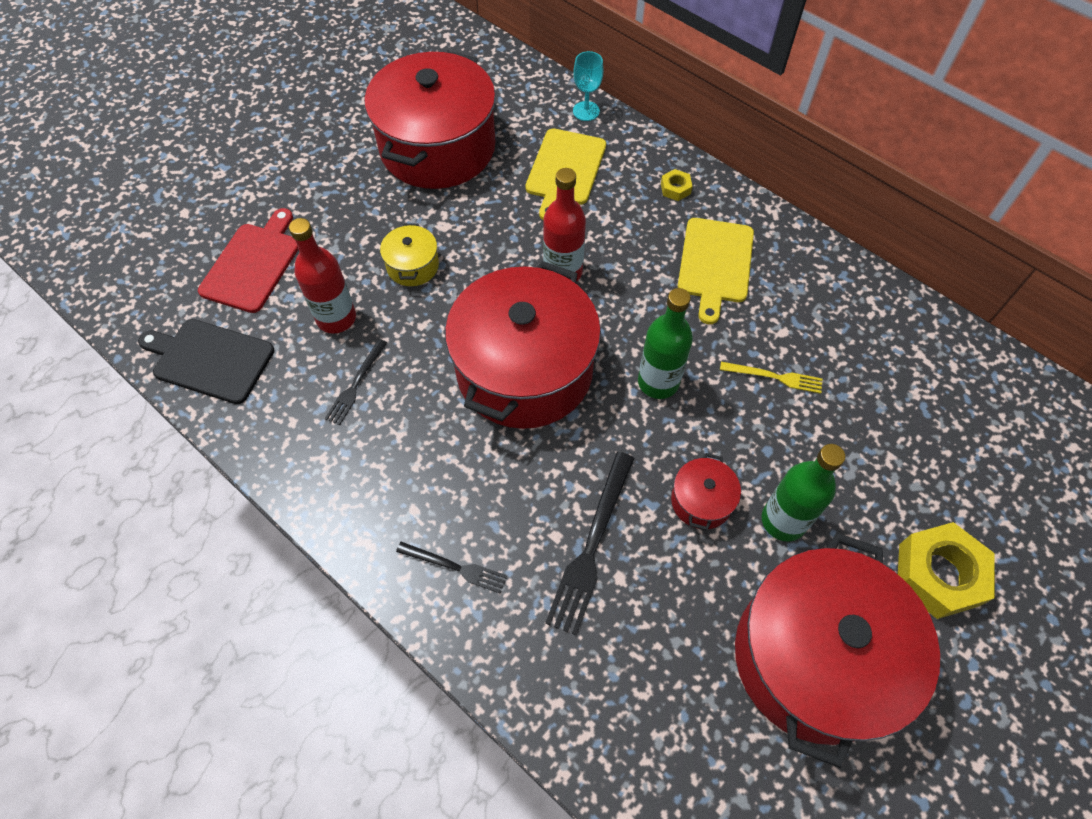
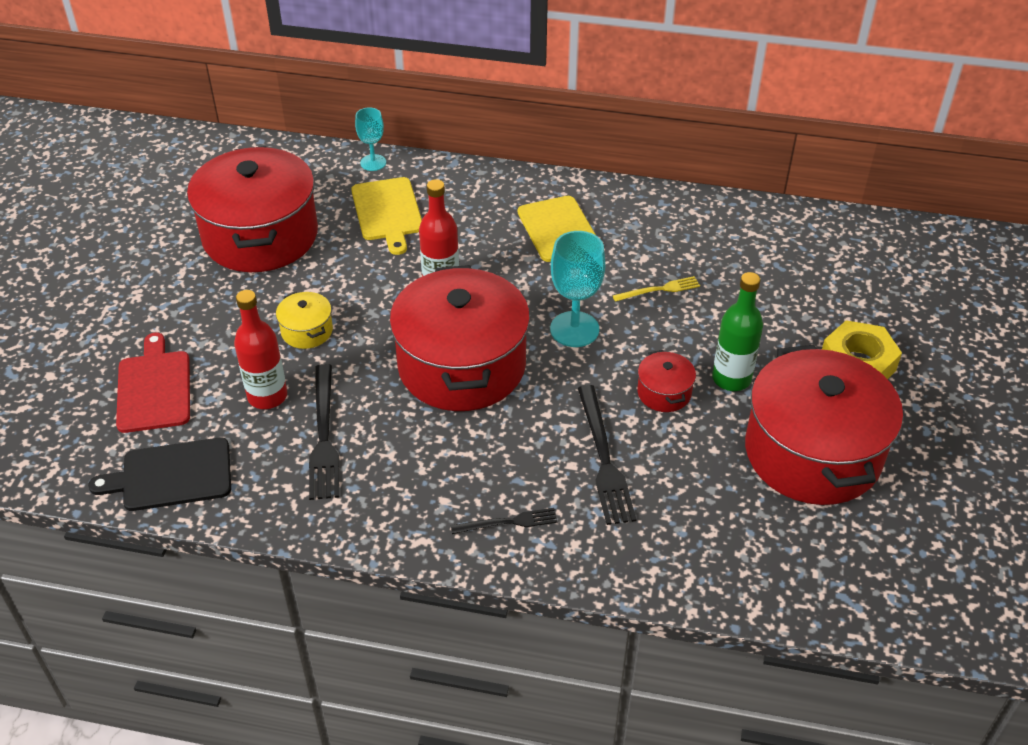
camera: 30 degrees left, 15 degrees down
black fork [324,339,387,425] -> black fork [309,364,339,500], size x1.73
green bottle [638,288,693,399] -> turquoise goblet [550,231,606,347]
yellow nut [661,169,693,201] -> none

